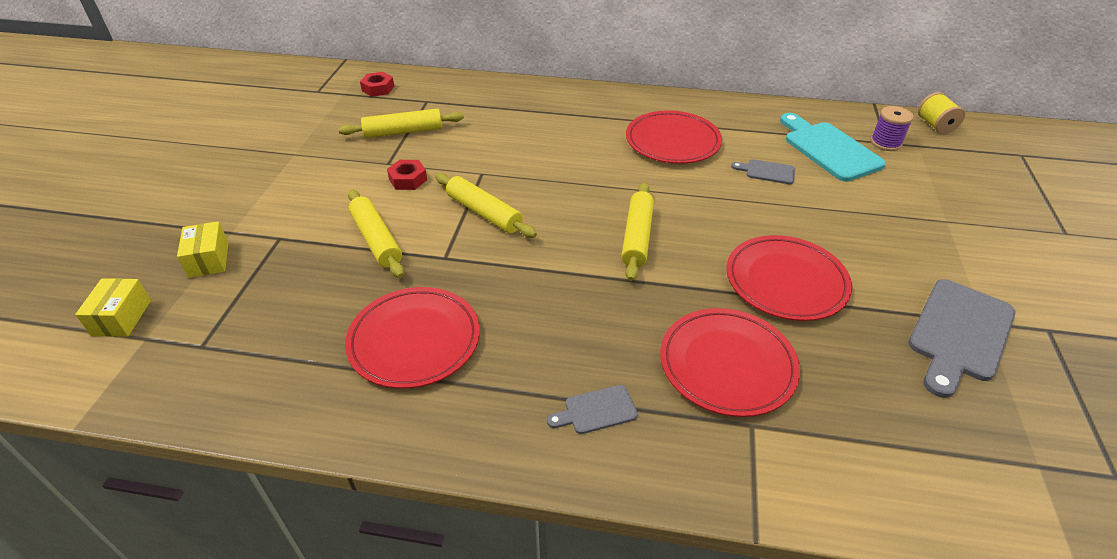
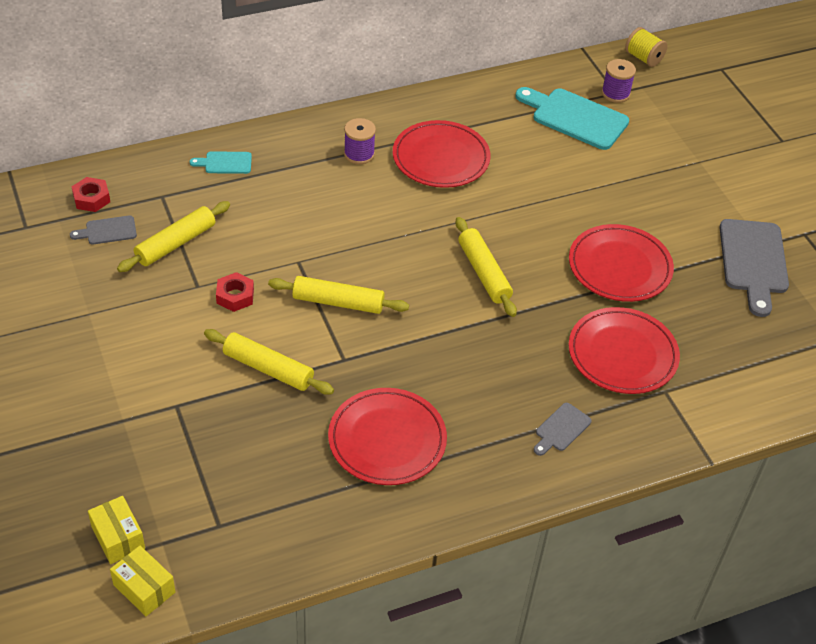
camera: 35 degrees left, 5 degrees up
yellow box [177,221,228,278] -> yellow box moved to [110,546,175,616]
grey cutting board [731,159,795,184] -> grey cutting board moved to [70,216,137,244]
none -> turquoise cutting board [190,151,252,174]
none -> purple spool [344,118,376,164]

